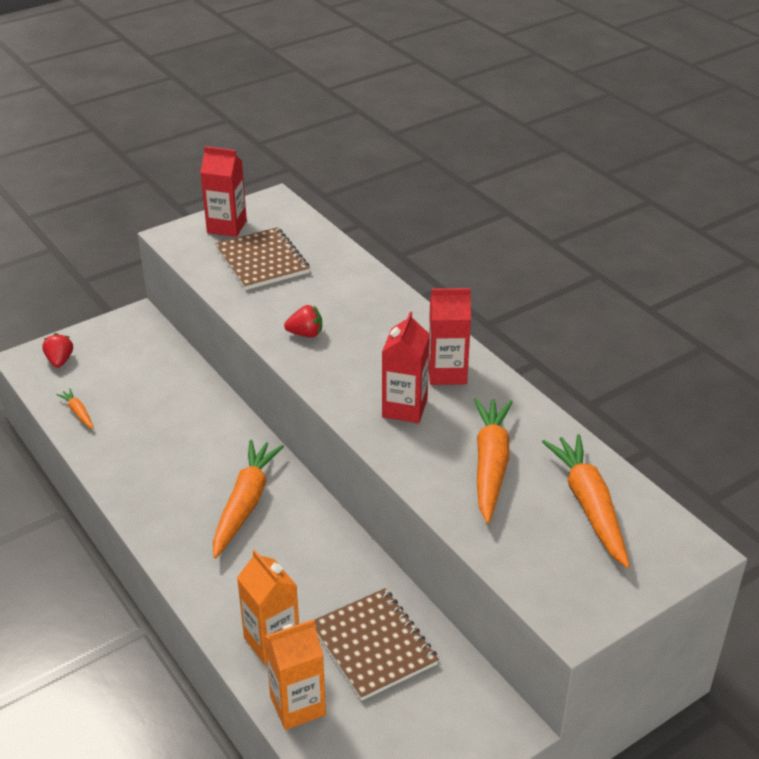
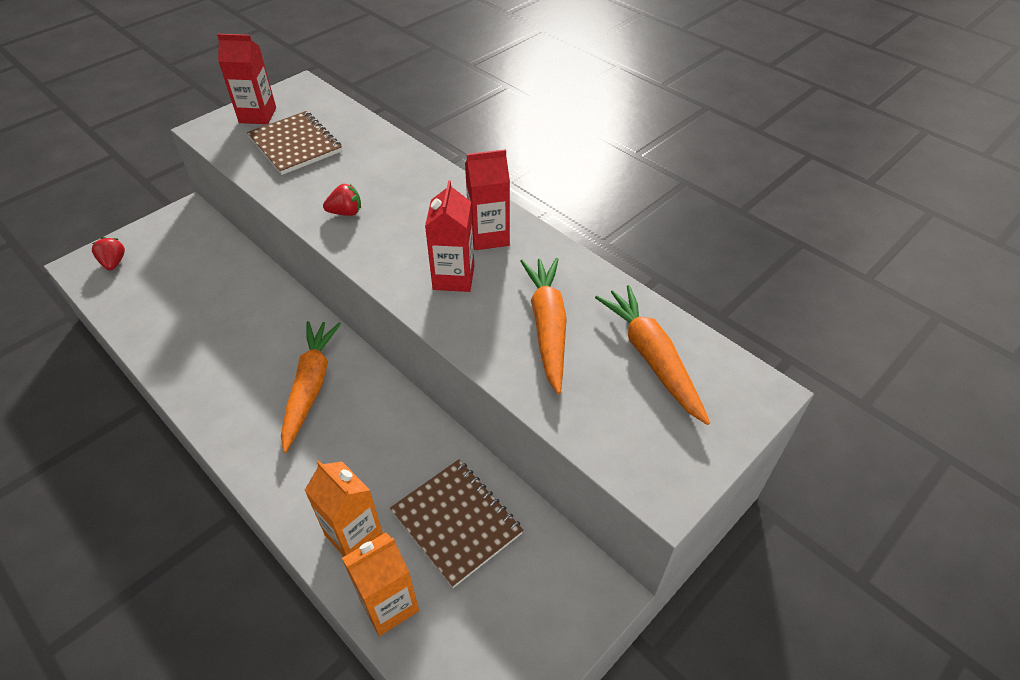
camera: 10 degrees left, 10 degrees up
orange carrot [56,388,94,429] -> none

